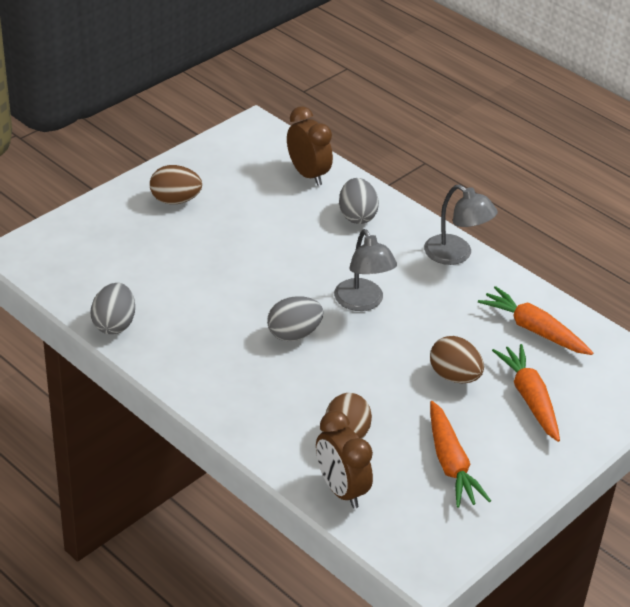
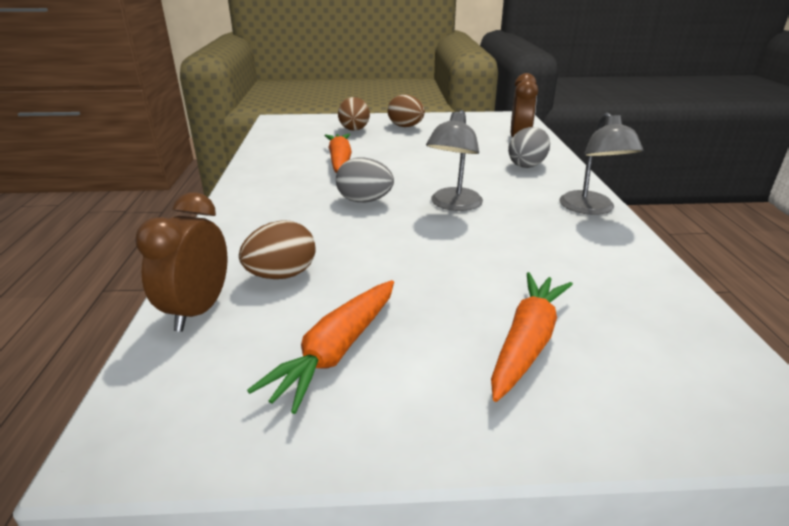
camera: 45 degrees right, 10 degrees down
grey egg [91,283,135,334] -> none
brown egg [430,336,484,383] -> brown egg moved to [338,97,370,131]
orange carrot [478,286,593,355] -> orange carrot moved to [324,134,352,173]

